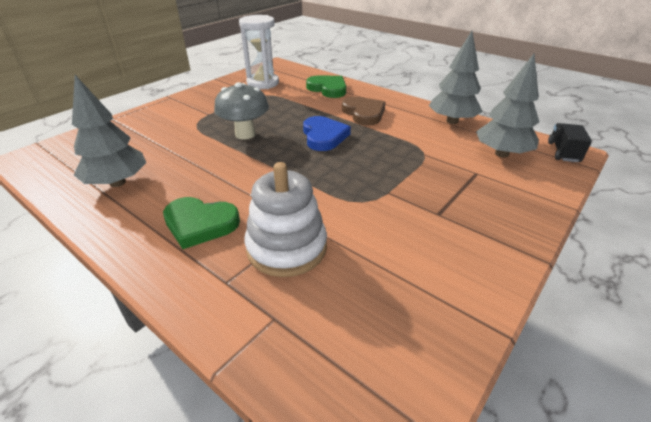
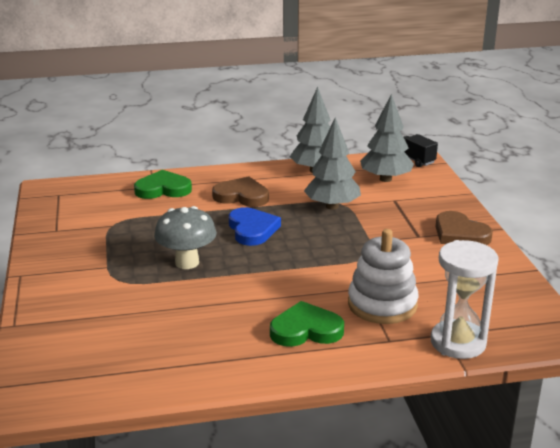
camera: 50 degrees left, 10 degrees down
grey tree [72,75,146,187] -> grey tree moved to [304,117,361,210]
green heart [163,197,240,249] -> green heart turned 150 degrees counterclockwise [270,301,344,347]
white hourglass [239,15,279,89] -> white hourglass moved to [431,240,498,359]
blue heart [303,116,351,151] -> blue heart turned 45 degrees clockwise [229,207,281,246]
none -> brown heart [436,211,493,245]

